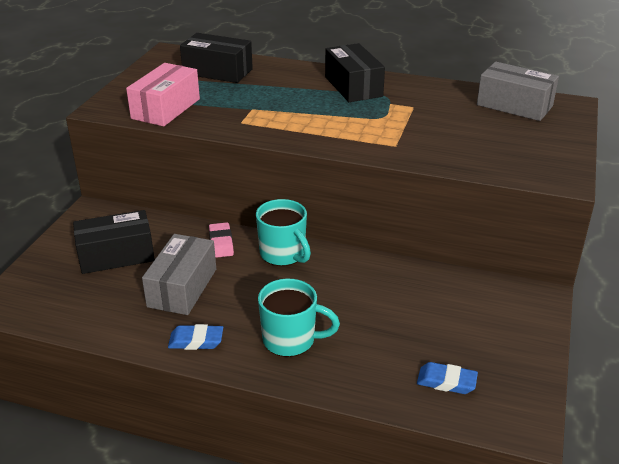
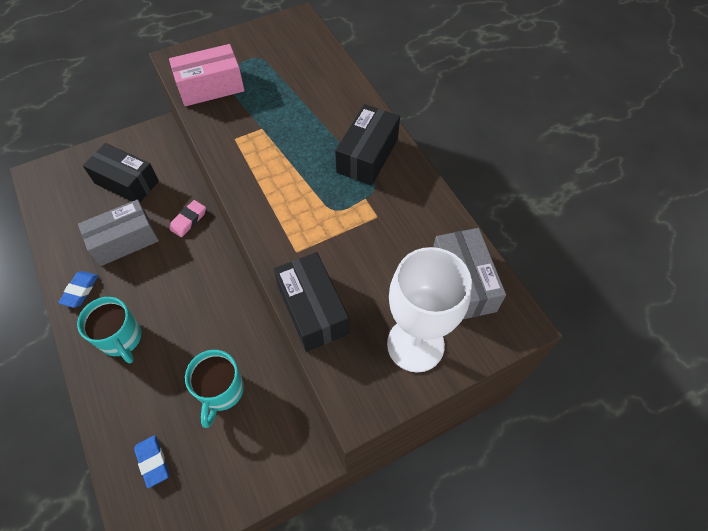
camera: 45 degrees right, 25 degrees up
blue eraser [168,324,223,350] -> blue eraser turned 60 degrees clockwise [58,271,98,308]
black box [180,33,253,83] -> black box moved to [274,252,349,352]
turquoise mug [256,199,311,266] -> turquoise mug moved to [185,350,244,428]
none -> white goblet [387,247,472,372]

